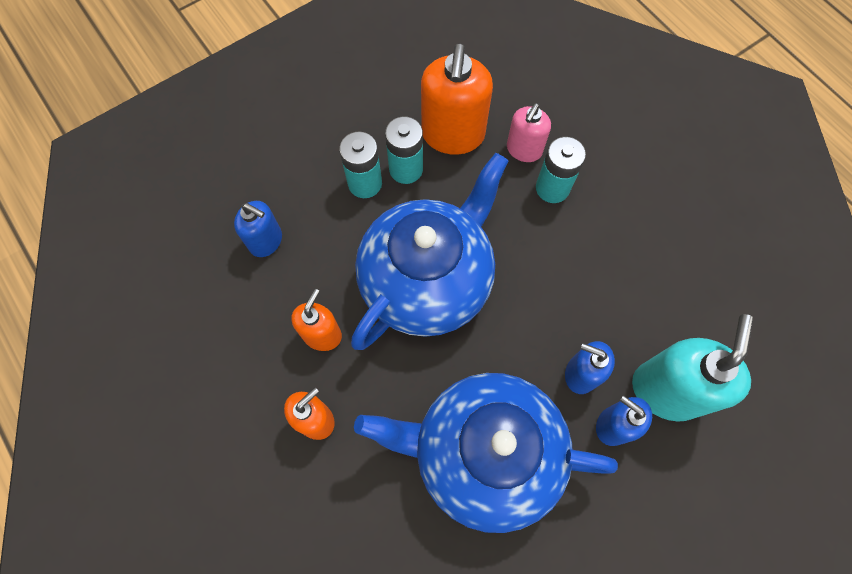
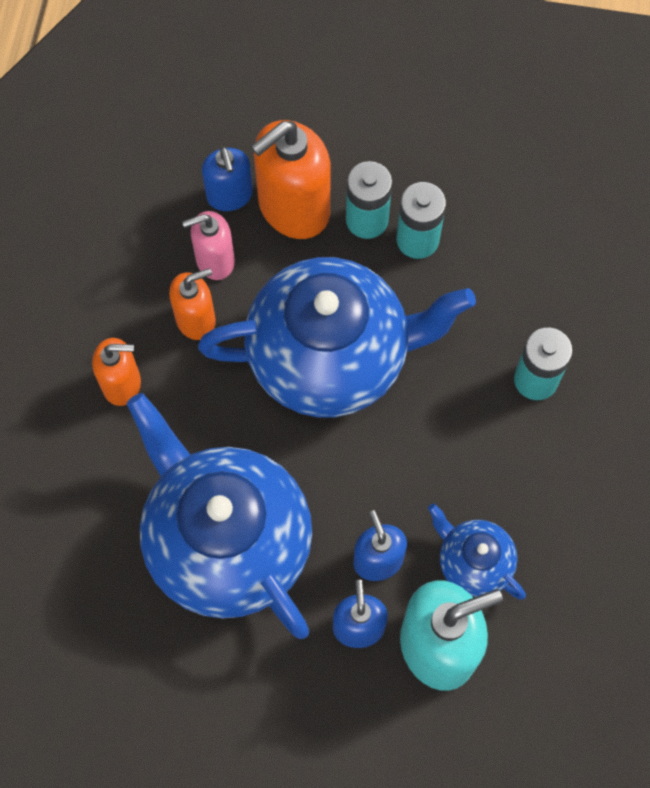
camera: 45 degrees right, 0 degrees up
orange soap dispenser [421,43,493,155] -> orange soap dispenser moved to [251,120,331,239]
pink soap dispenser [507,103,551,162] -> pink soap dispenser moved to [182,211,235,280]
none -> blue teapot [428,504,526,600]

